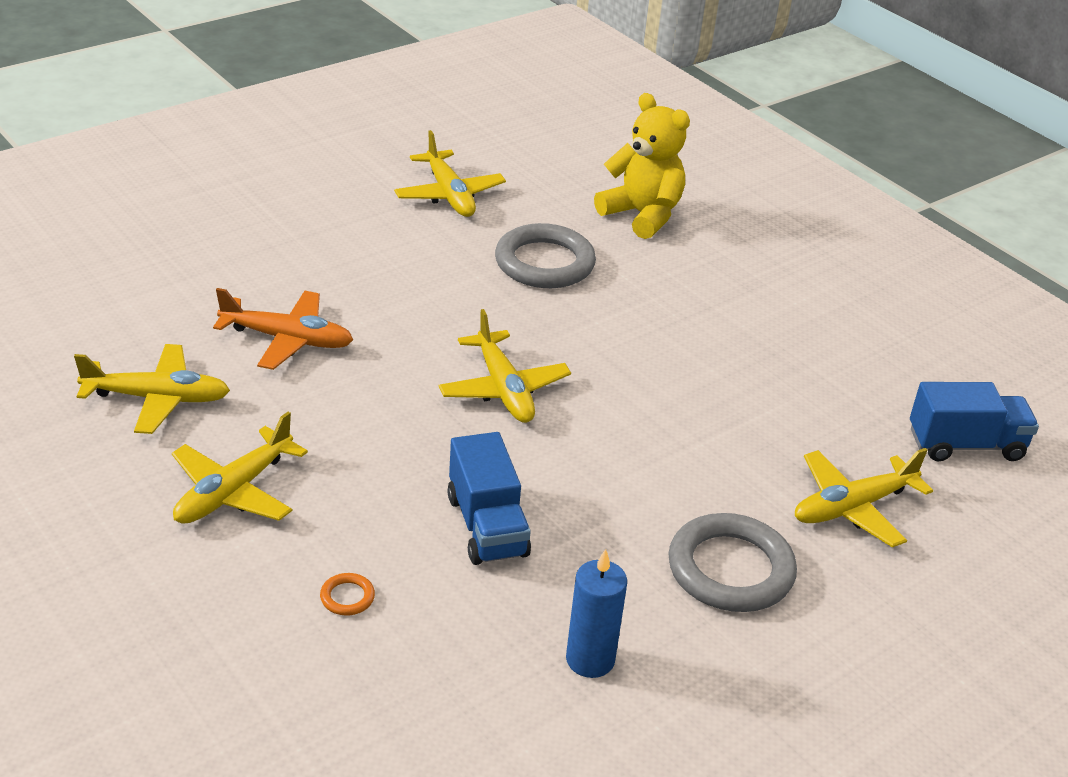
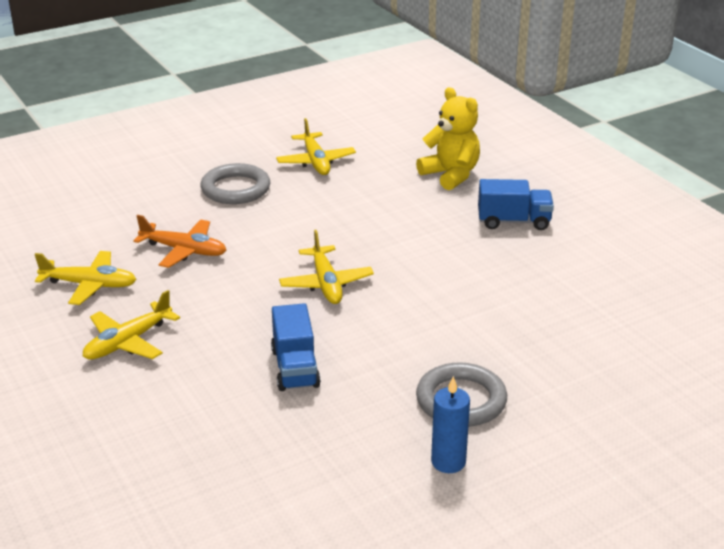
camera: 10 degrees right, 5 degrees down
orange ring [320,573,375,615] -> none
grey ring [495,223,596,288] -> grey ring moved to [201,163,270,204]
blue candle [566,549,627,678] -> blue candle moved to [431,376,470,473]
yellow plane [795,448,933,547] -> none
blue truck [910,382,1039,461] -> blue truck moved to [478,179,554,230]

